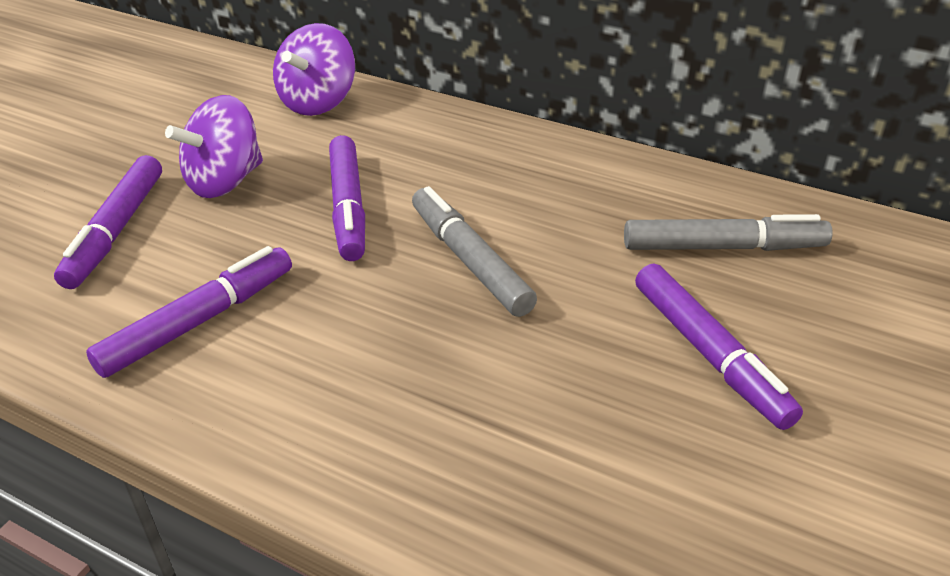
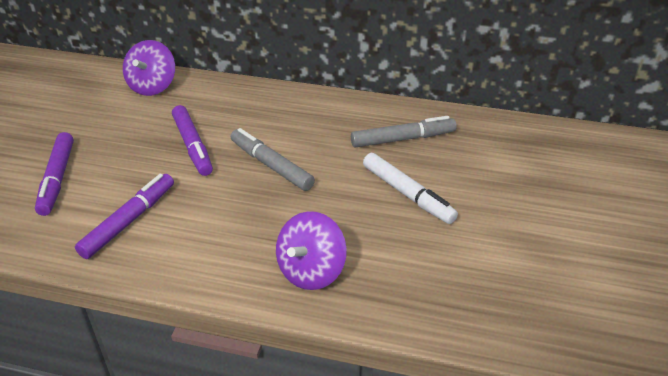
camera: 15 degrees left, 0 degrees up
purple spinning top [165,95,263,198] -> purple spinning top moved to [276,211,347,290]
purple marker [635,264,803,430] -> white marker [363,153,458,224]

